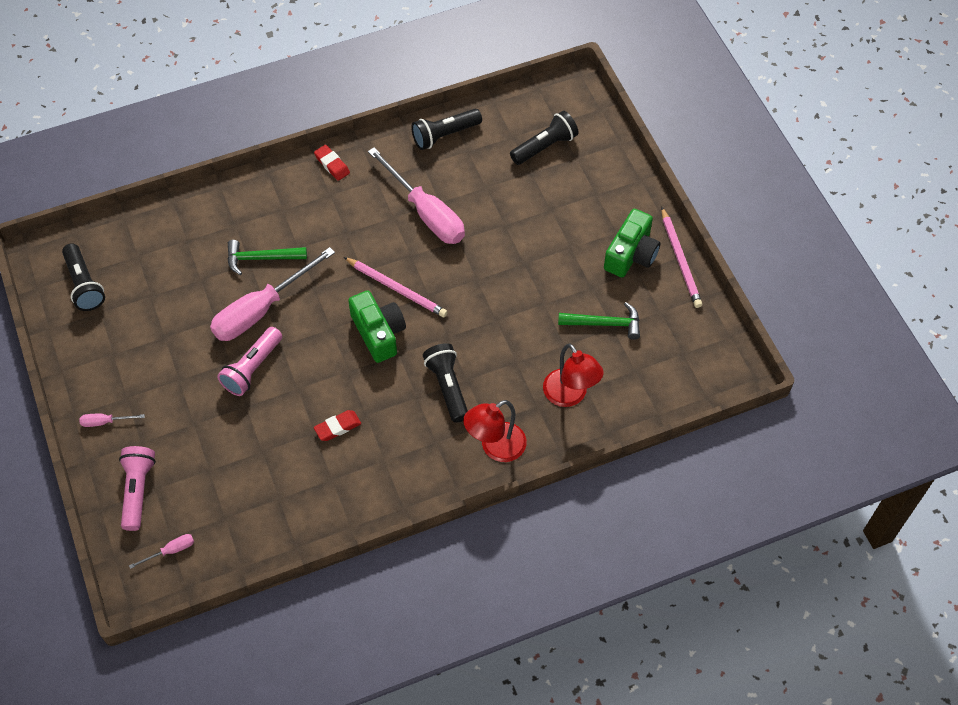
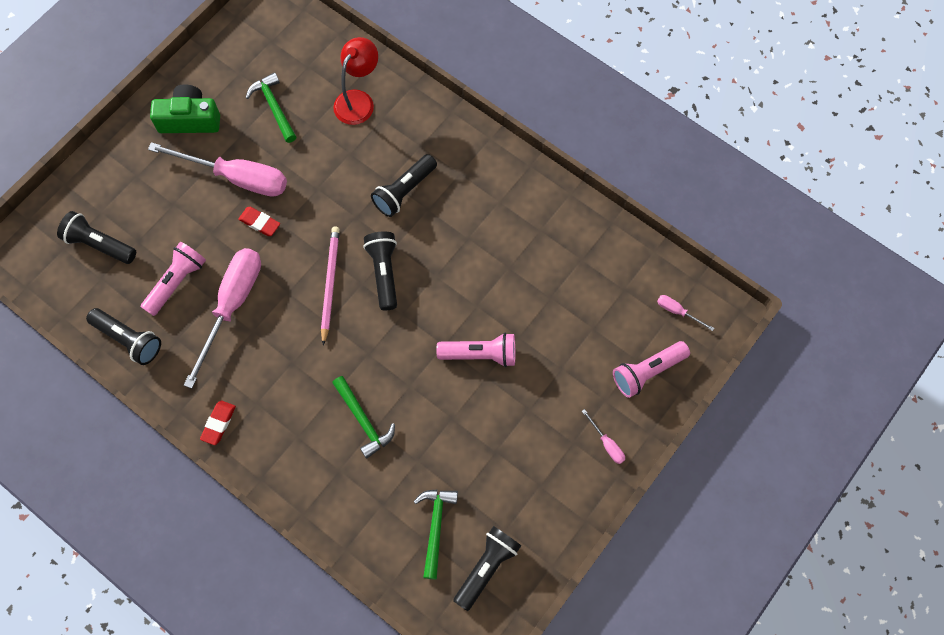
camera: 120 degrees left, 10 degrees up
pink screwdriver [210,247,335,341] -> pink screwdriver moved to [148,142,287,197]
red eraser [314,410,361,441] -> red eraser moved to [238,207,280,236]
green camera [348,291,406,363] -> black flashlight [363,231,397,311]
red lamp [463,400,527,462] -> none
pink pencil [661,207,702,308] -> none
none -> pink flashlight [141,242,206,316]
none -> green hammer [413,489,458,579]

